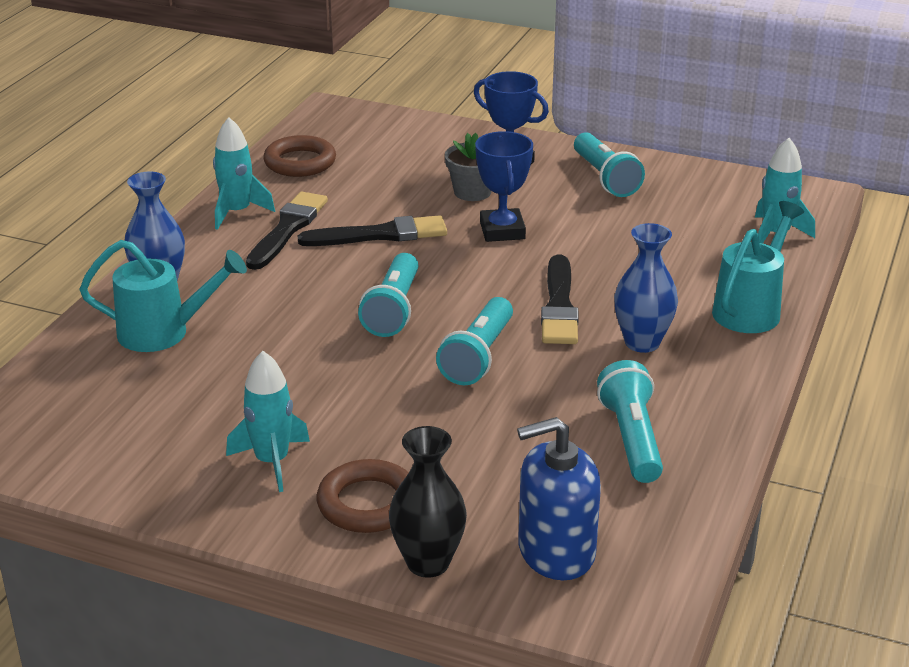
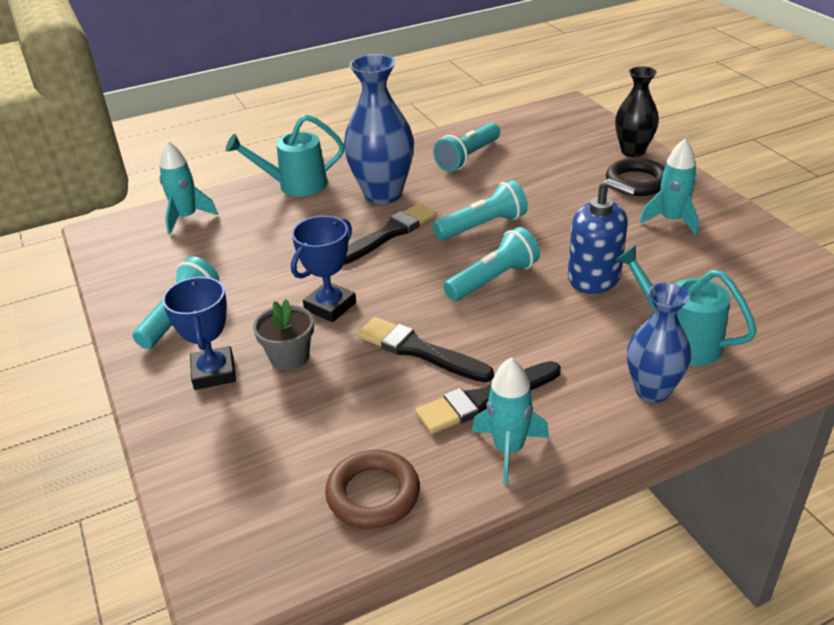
camera: 135 degrees left, 5 degrees up
brown ring [317,459,409,533] -> black ring [606,158,665,196]
blue soap dispenser [517,417,601,580] -> blue soap dispenser moved to [568,178,636,294]
blue vase [614,223,678,353] -> blue vase [344,54,414,204], size x1.55

